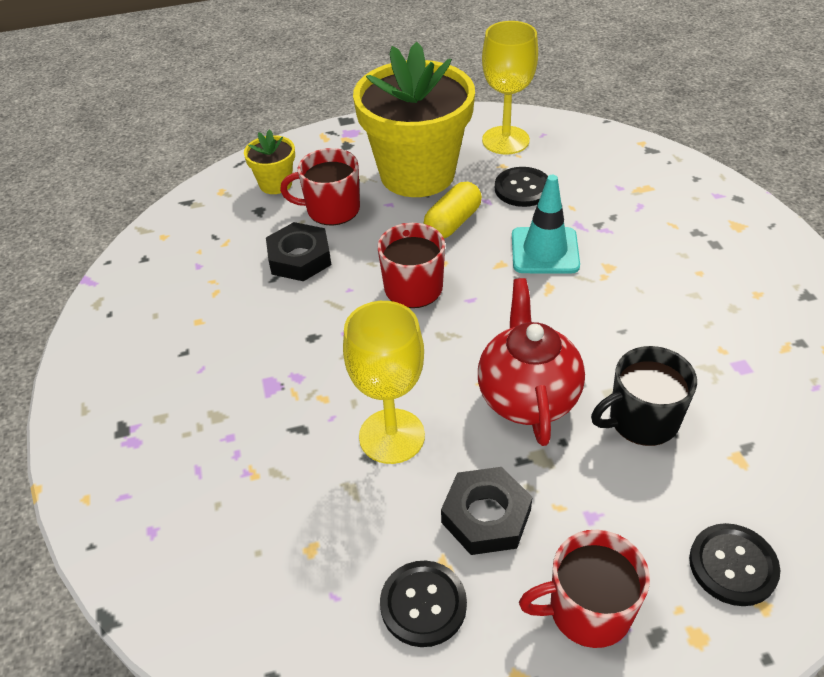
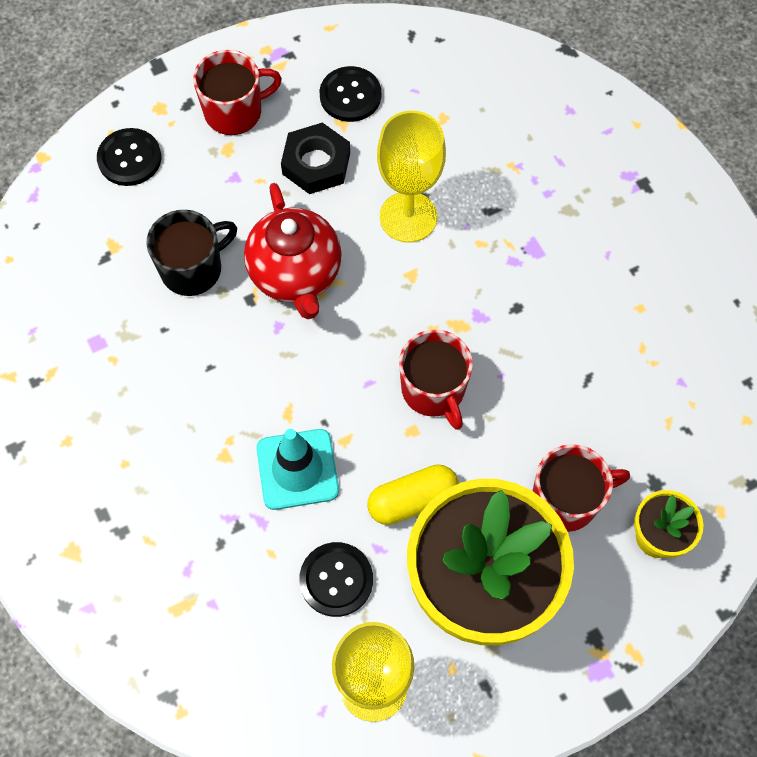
camera: 165 degrees right, 20 degrees up
black nut [266,222,331,281] -> none
yellow capsule [424,182,482,238] -> yellow capsule turned 45 degrees clockwise [367,464,459,525]

